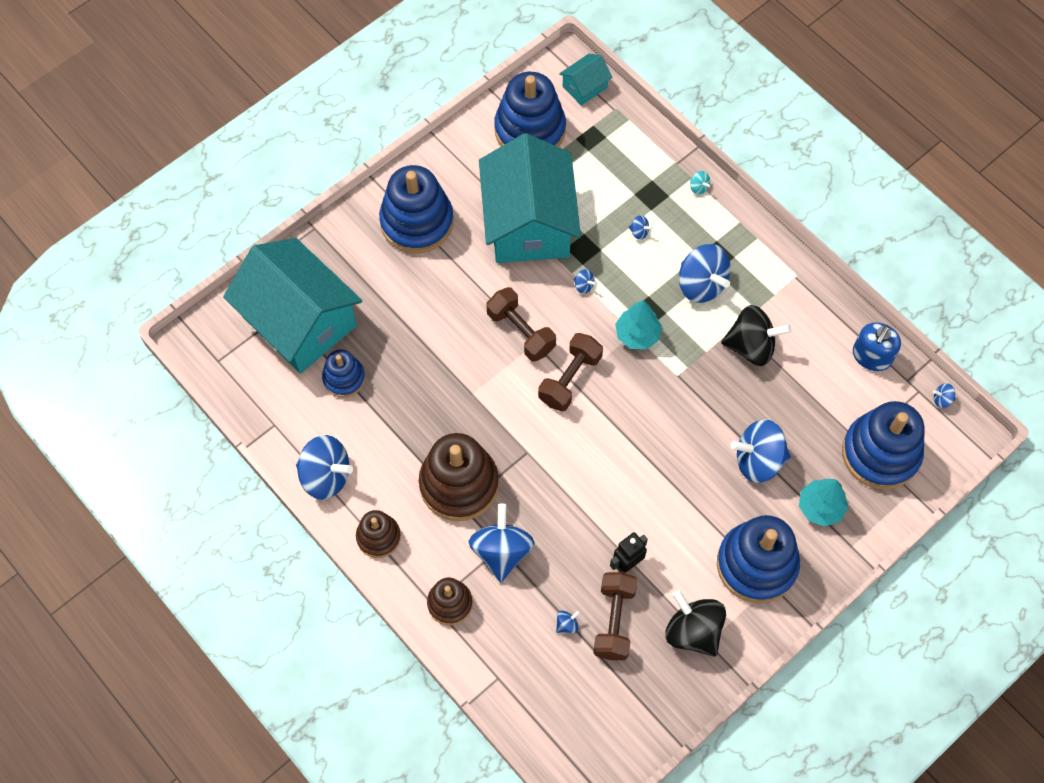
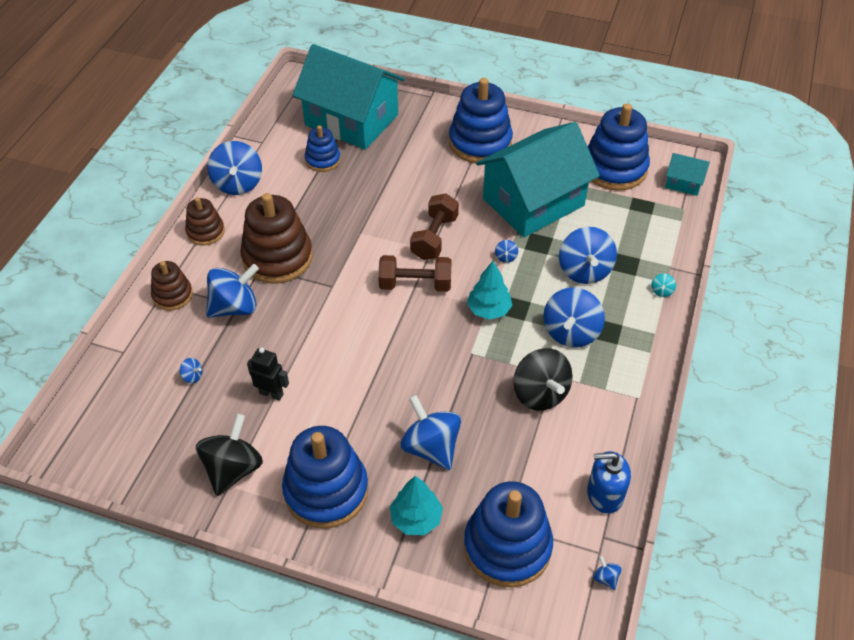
camera: 60 degrees right, 15 degrees down
turquoise house [223,238,362,373] -> turquoise house turned 75 degrees counterclockwise [292,44,405,150]
brown dumbbell [593,572,637,660] -> none
blue spinning top [629,215,653,240] -> blue spinning top [559,227,617,284], size x2.45

